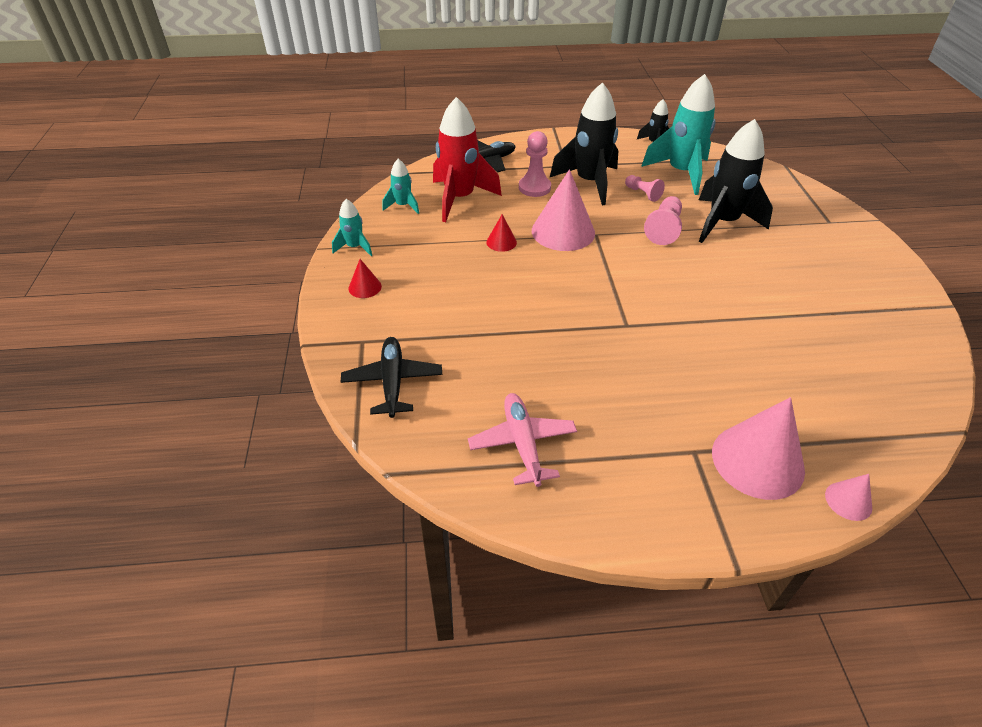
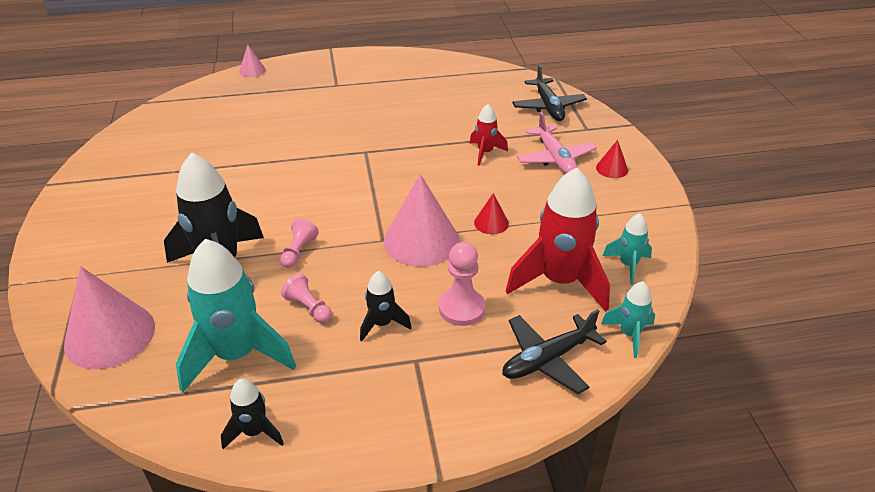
camera: 175 degrees right, 5 degrees down
turquoise rocket [332,199,372,256] -> turquoise rocket moved to [601,281,655,358]
pink plane [468,393,577,487] -> pink plane moved to [517,112,597,174]
black rocket [550,82,619,205] -> black rocket [360,271,412,342], size x0.50
pink pawn [644,196,682,245] -> pink pawn [280,218,319,268], size x0.66
pink cone [712,397,805,500] -> pink cone moved to [64,266,155,369]
none -> red rocket [470,104,508,166]

